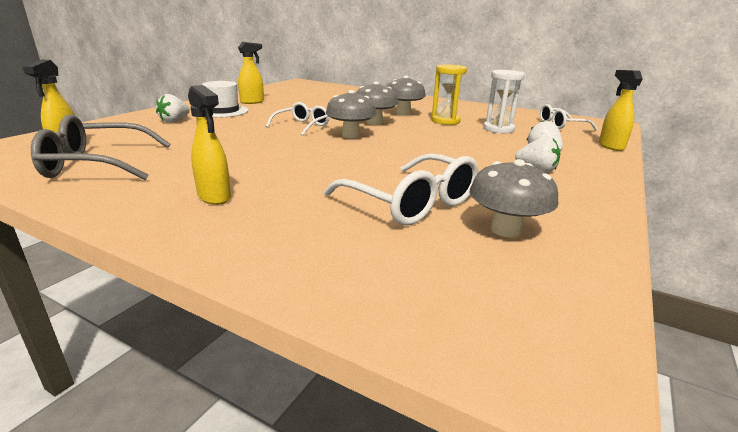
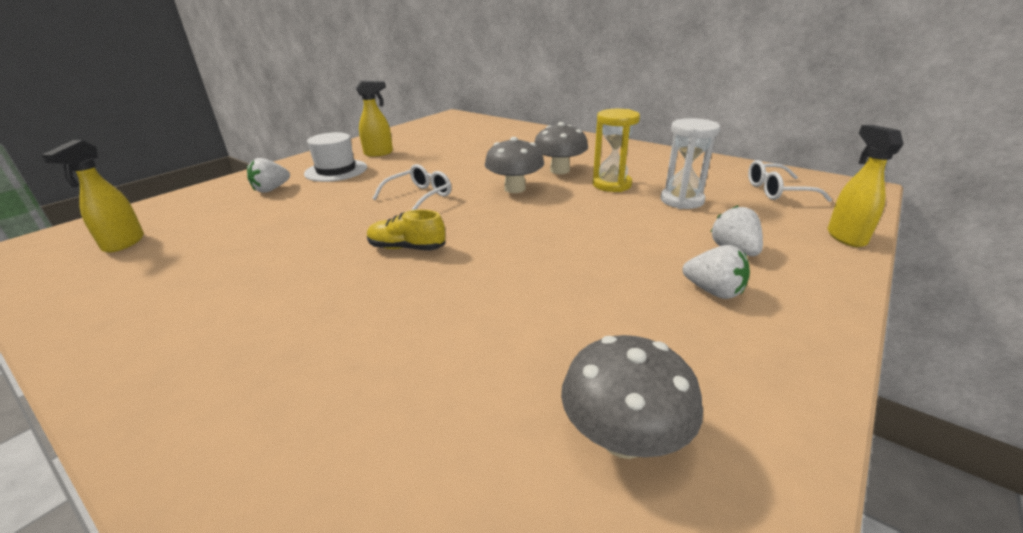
camera: 10 degrees right, 5 degrees up
grey glasses [31,114,170,180] -> none
yellow spray bottle [188,85,231,205] -> none
white glasses [324,153,479,225] -> none
grey mushroom [326,90,376,138] -> none
none -> yellow shoe [367,210,445,250]

